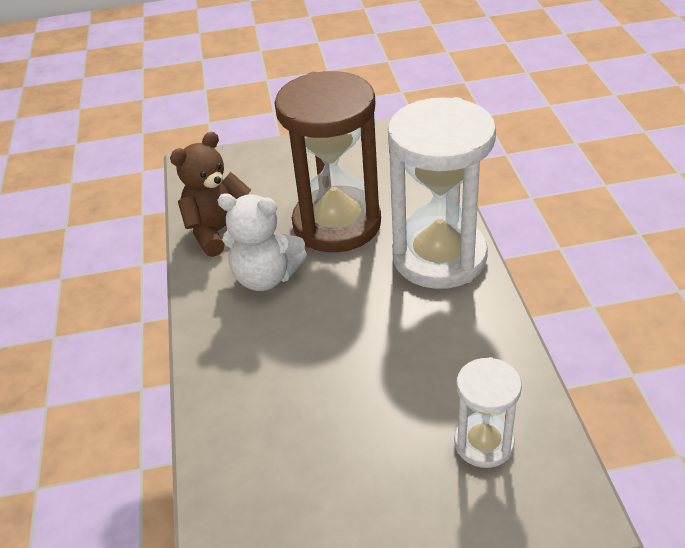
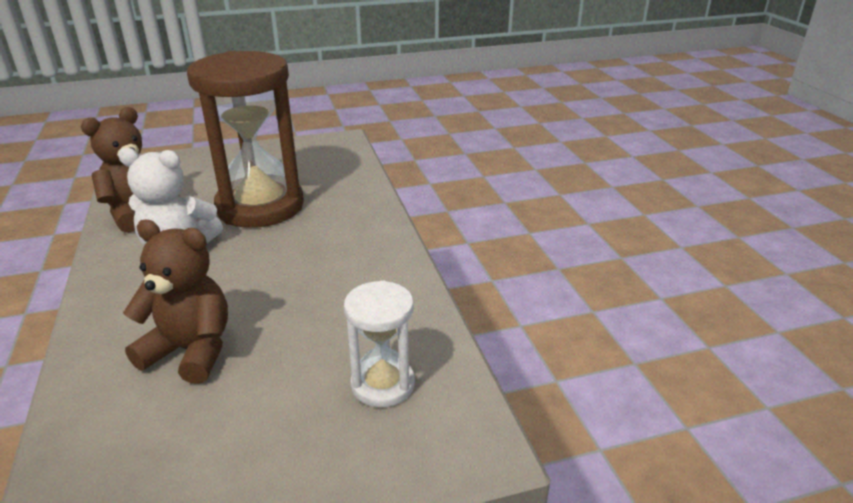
camera: 10 degrees left, 10 degrees down
white hourglass [388,97,496,289] -> none
none -> brown teddy bear [123,220,228,384]

